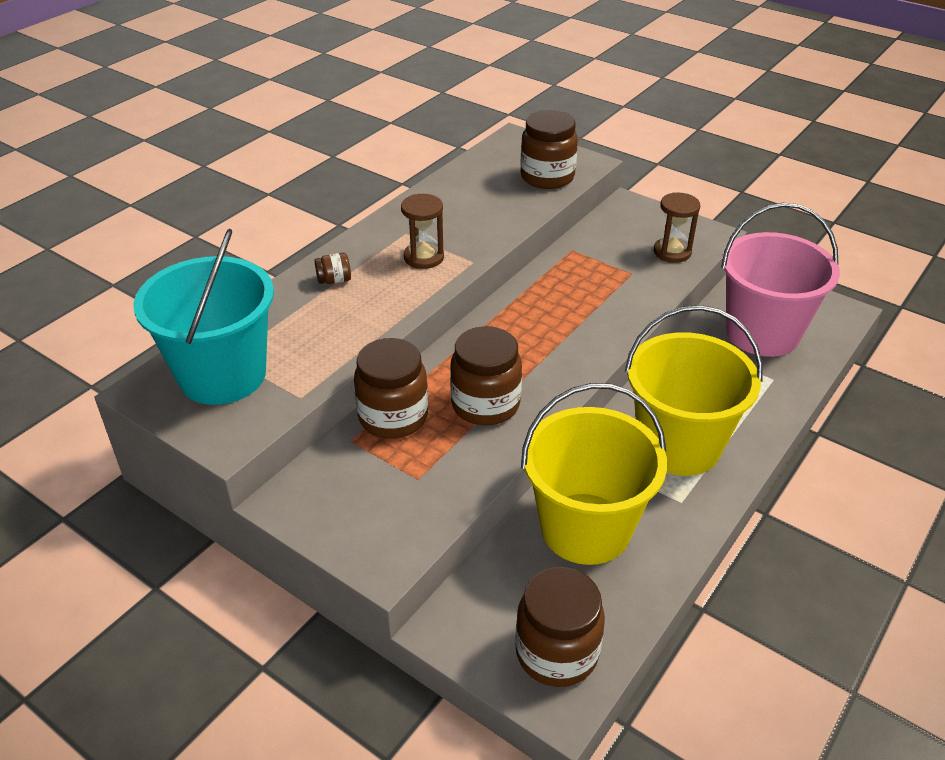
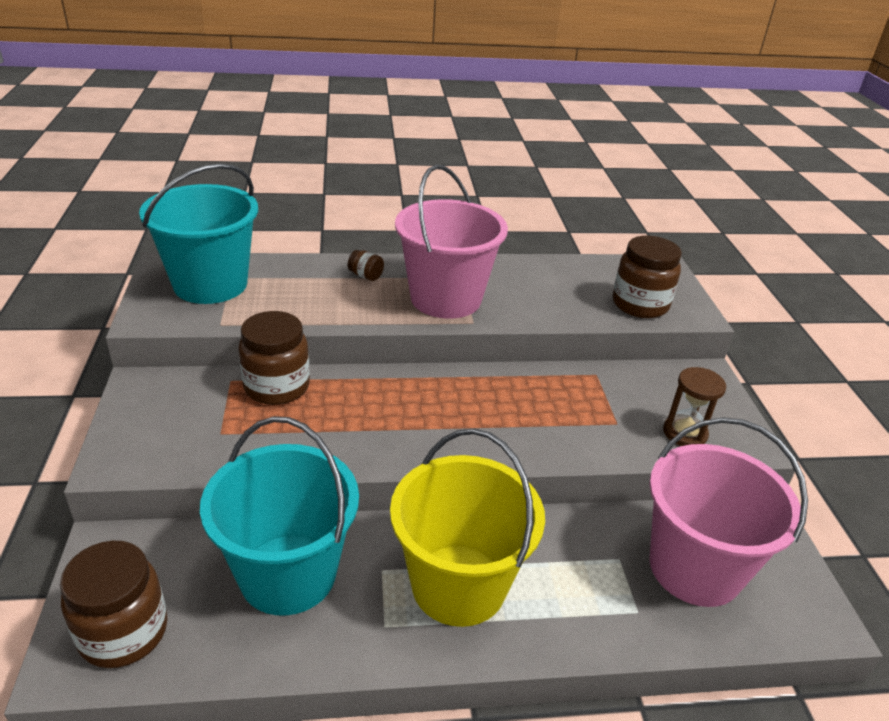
camera: 45 degrees right, 5 degrees down
brown hourglass [401,194,444,269] -> pink bucket [395,164,508,319]
brown jar [450,326,522,425] -> none
yellow bucket [521,383,667,565] -> turquoise bucket [200,416,359,616]

